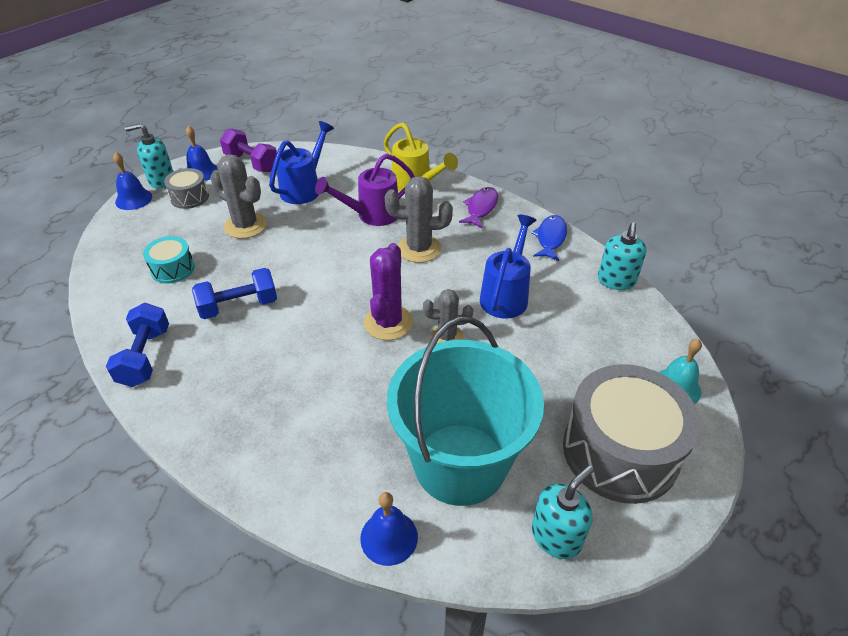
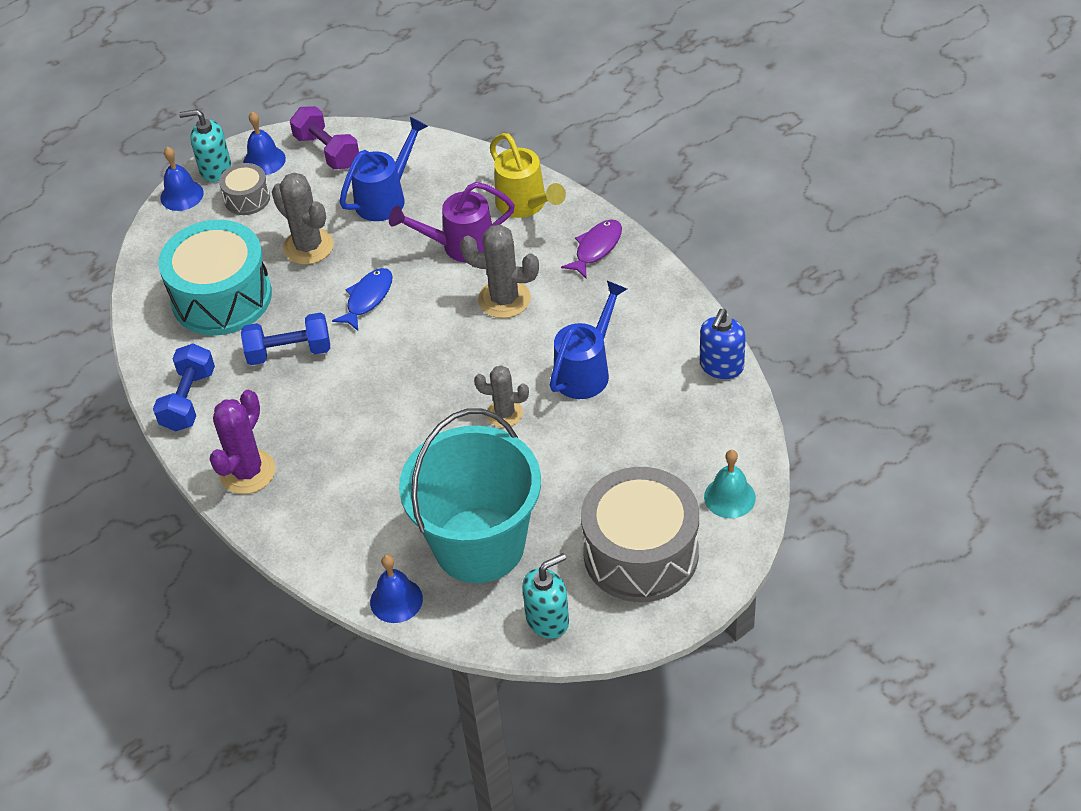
camera: 15 degrees right, 5 degrees up
turquoise drum [143,236,195,284] -> turquoise drum [158,220,272,336], size x2.08
purple cactus [364,243,413,340] -> purple cactus moved to [209,390,275,494]
blue fish [531,215,567,261] -> blue fish moved to [332,268,393,331]
turquoise soap dispenser [598,222,646,290] -> blue soap dispenser [700,309,746,379]

